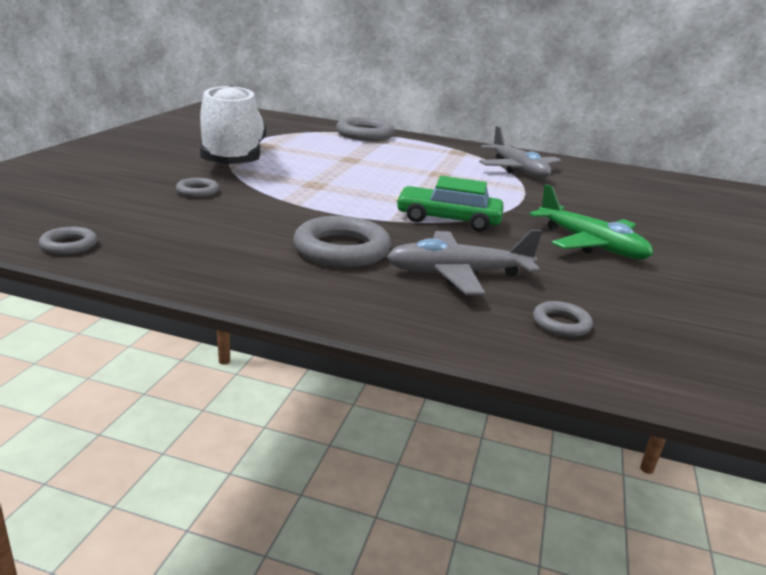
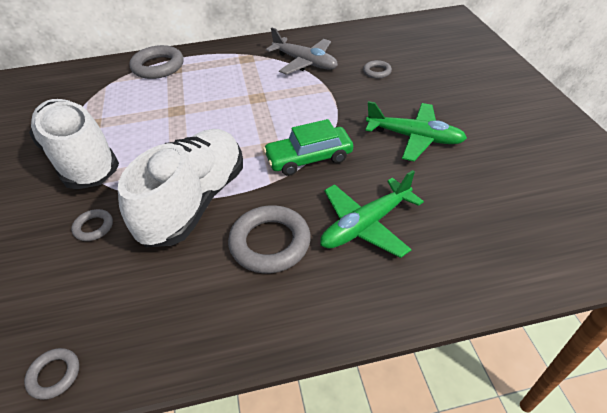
camera: 25 degrees left, 20 degrees up
grey plane [386,230,542,295] -> green plane [320,170,424,258]
grey ring [533,301,593,337] -> grey ring moved to [363,60,392,78]
none -> white shoe [118,129,243,248]

